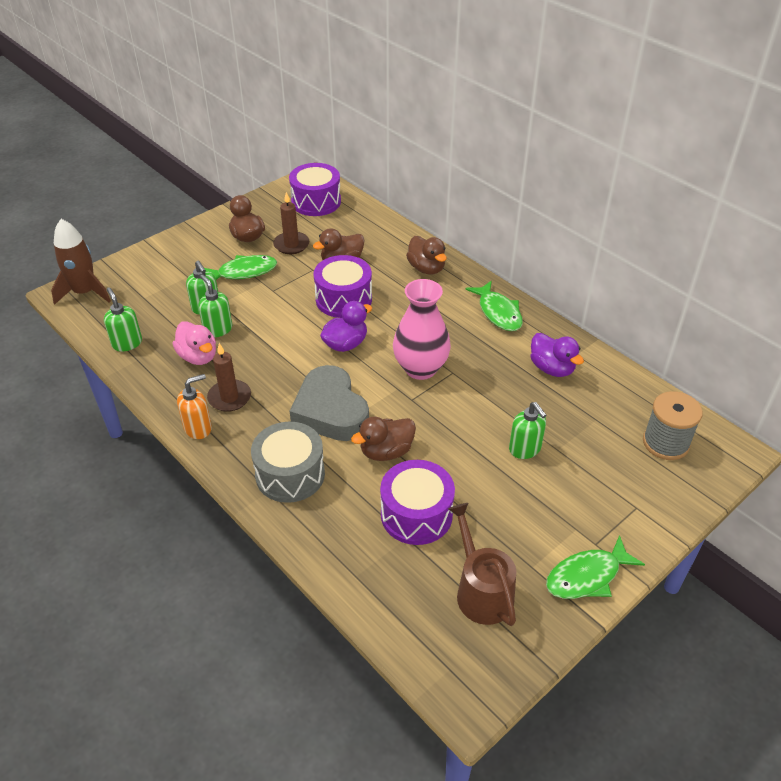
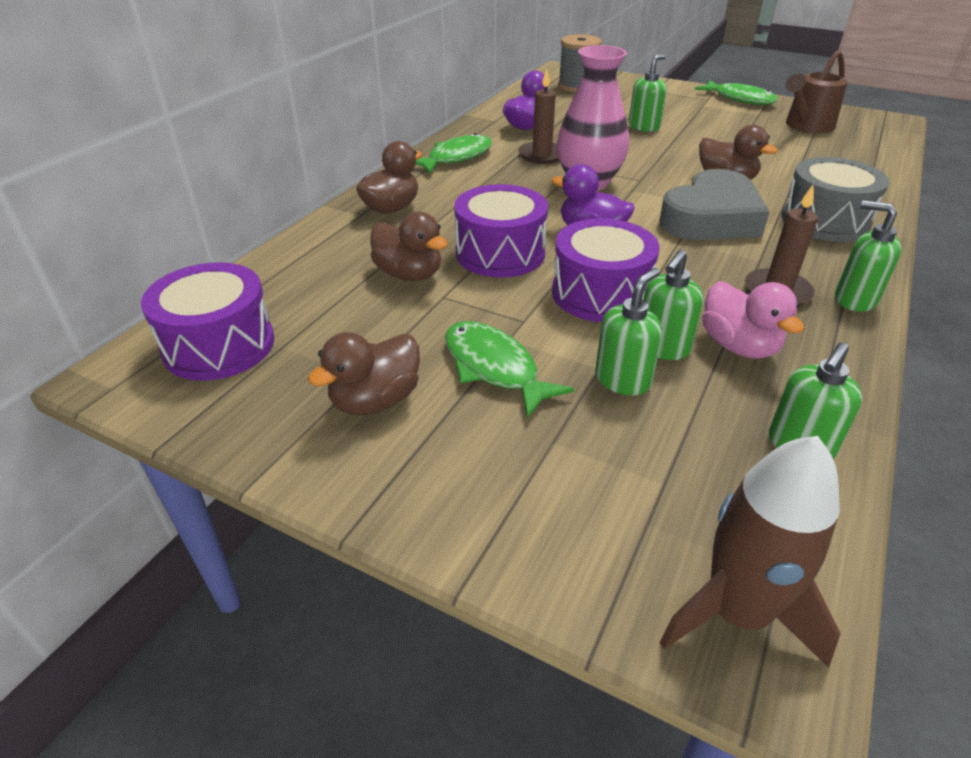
camera: 110 degrees left, 5 degrees down
pink duck [173,321,216,365] -> pink duck turned 120 degrees clockwise [702,281,804,359]
orange soap dispenser [177,374,212,439] -> green soap dispenser [835,200,902,312]
brown candle [273,192,309,254] -> brown candle moved to [518,69,559,164]
purple drum [380,460,455,545] -> purple drum moved to [552,219,660,322]

